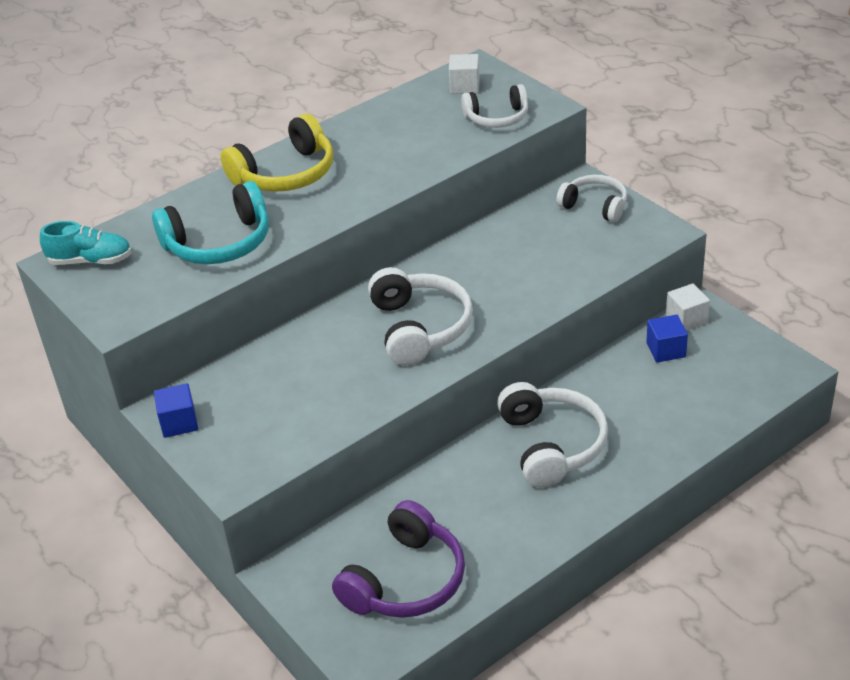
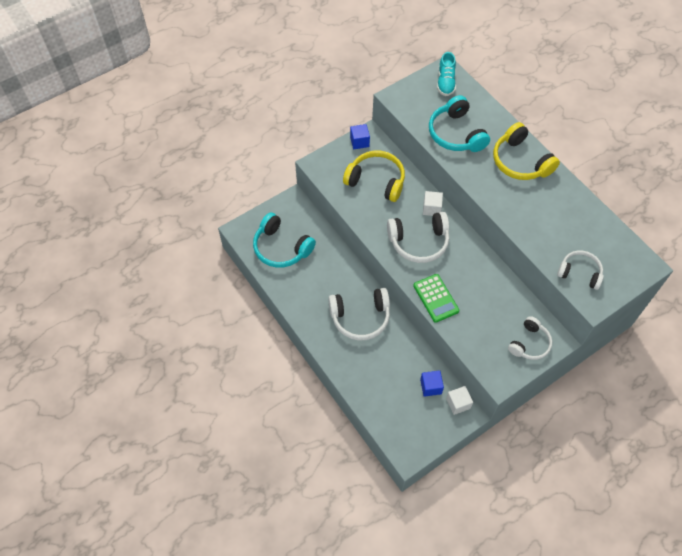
camera: 90 degrees right, 20 degrees up
purple headphones [332,500,465,618] -> turquoise headphones [253,213,316,268]
white cube [449,54,480,94] -> white cube moved to [423,191,443,216]
white headphones [461,84,528,128] -> white headphones turned 120 degrees clockwise [557,251,604,290]
none -> yellow headphones [343,150,405,202]
none -> green calculator [413,274,459,323]

